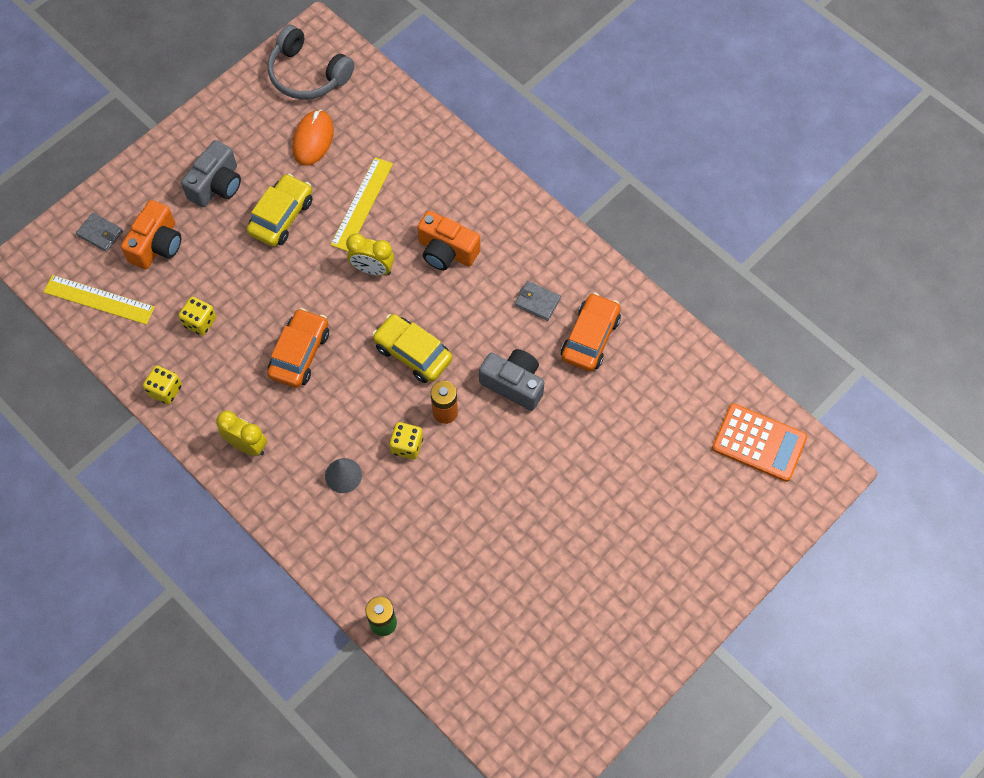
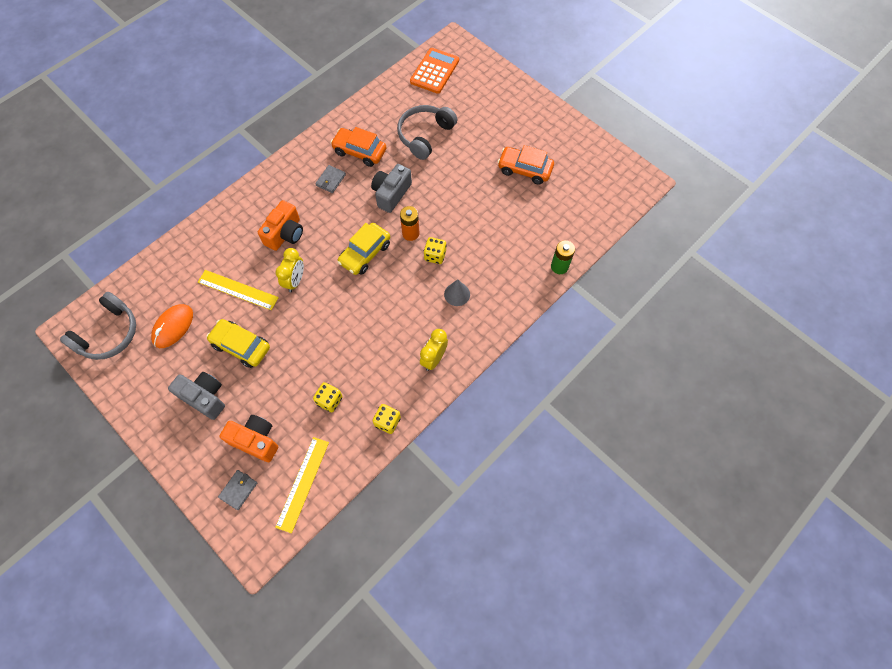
camera: 90 degrees left, 0 degrees up
orange car [267,308,329,388] -> orange car moved to [498,145,554,185]
orange mouse [292,110,334,166] -> orange mouse turned 75 degrees counterclockwise [151,304,193,348]
none -> grey headphones [397,105,458,160]

